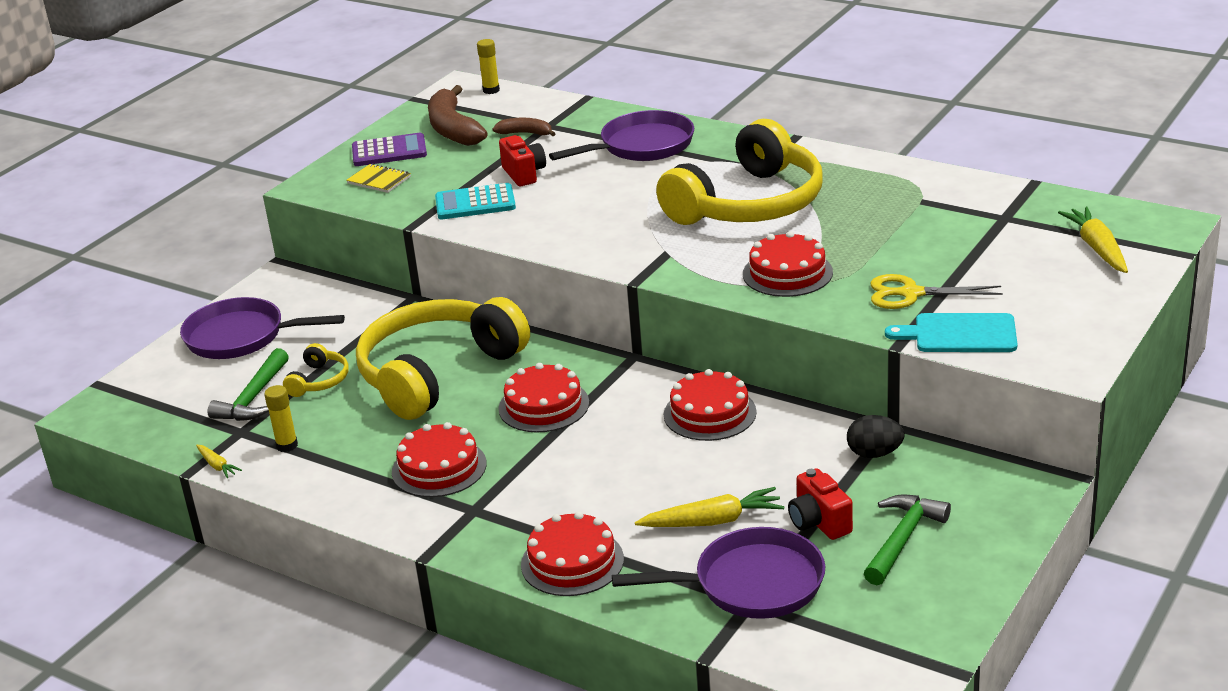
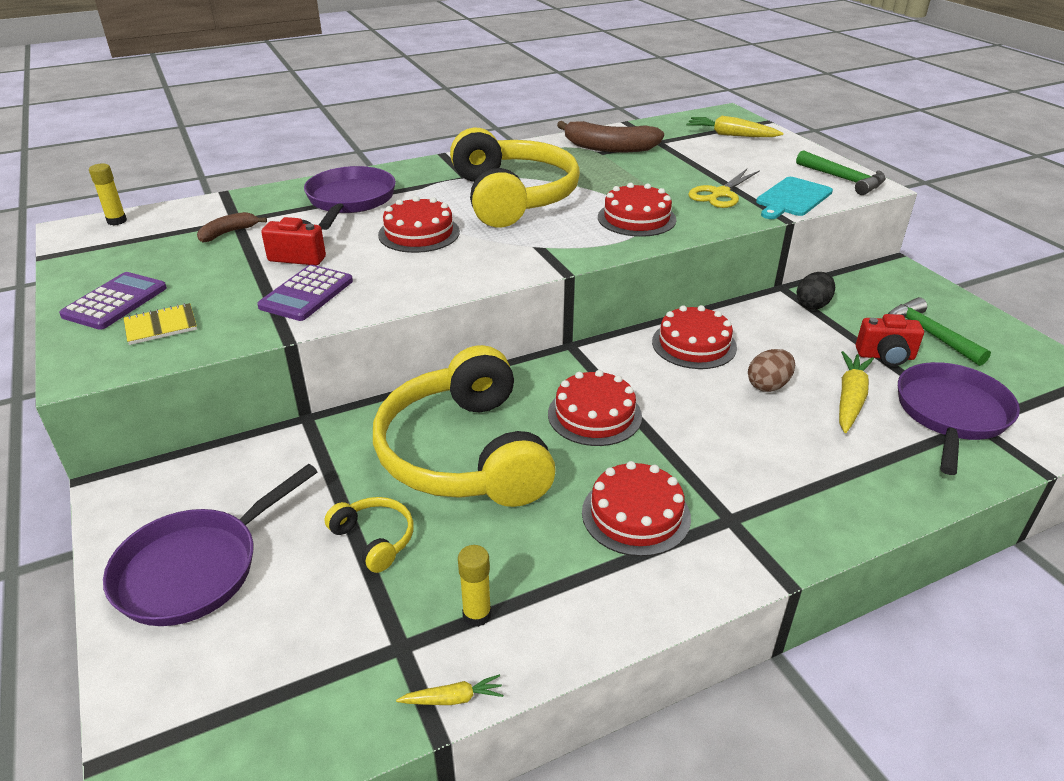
camera: 60 degrees left, 5 degrees up
green hammer [207,348,289,421] -> green hammer moved to [796,150,886,195]
brown banana [428,85,488,146] -> brown banana moved to [557,121,664,152]
turquoise calculator [435,183,516,219] -> purple calculator [257,265,353,321]
red cake [521,511,624,596] -> red cake moved to [378,196,460,253]
none -> brown egg [748,349,795,392]

